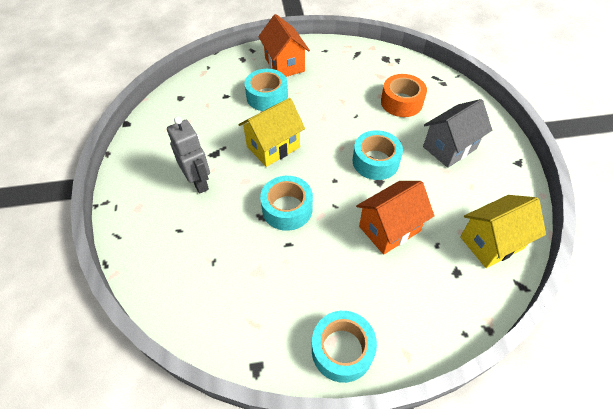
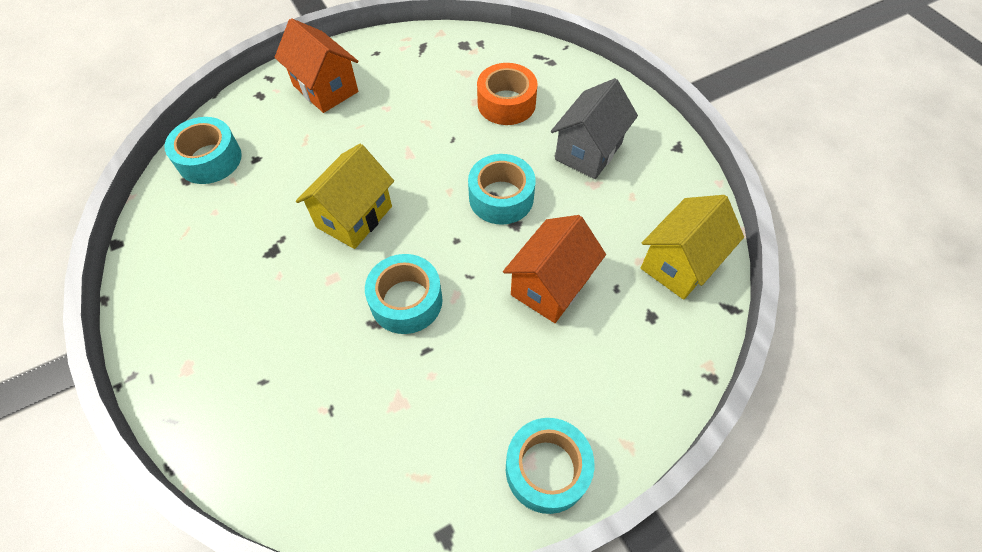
camera: 20 degrees left, 5 degrees up
grey robot [167,117,210,194] -> none
turquoise tape [244,69,288,111] -> turquoise tape moved to [164,117,242,184]

